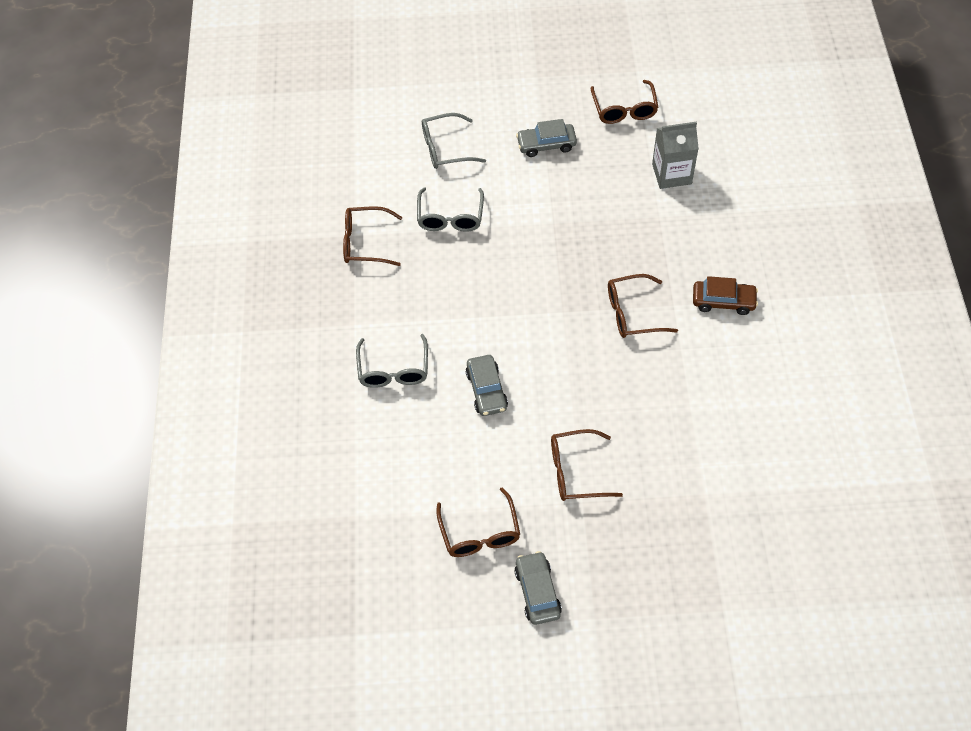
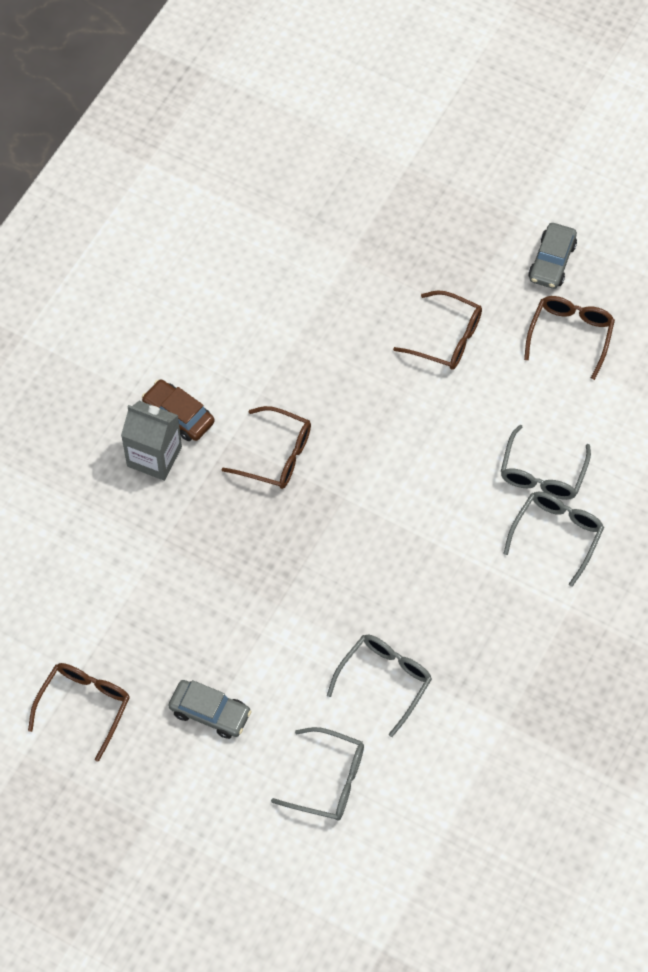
camera: 150 degrees left, 5 degrees up
brown glasses [343,206,403,266] -> none
grey car [466,355,508,416] -> none
grey carton [652,121,699,189] -> grey carton moved to [121,401,182,481]
none -> grey glasses [501,425,591,500]

